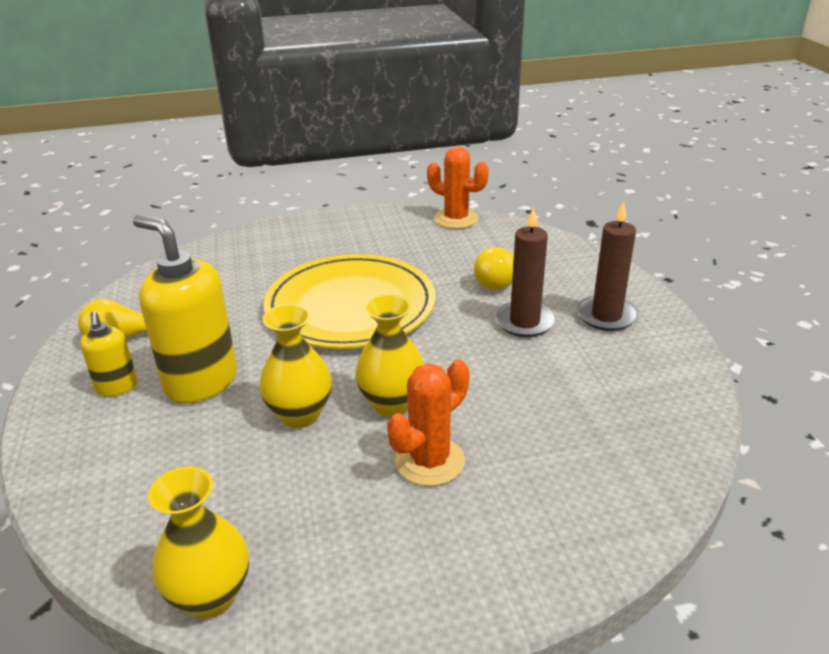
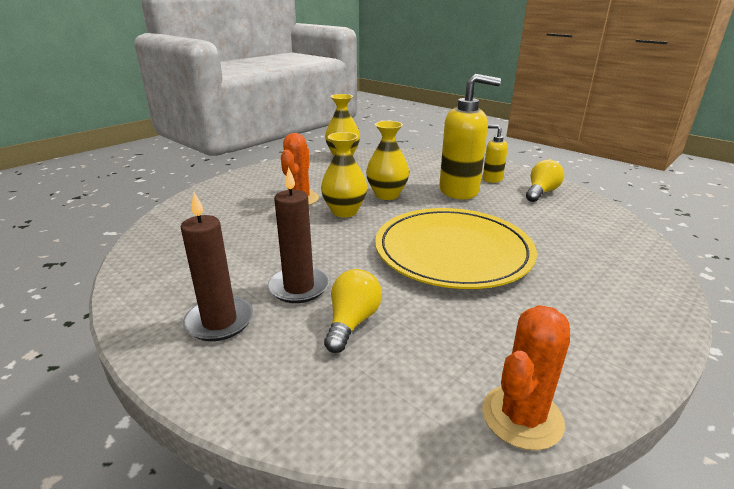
camera: 145 degrees right, 5 degrees down
orange cactus [427,147,489,229] -> orange cactus turned 45 degrees counterclockwise [482,305,570,450]

